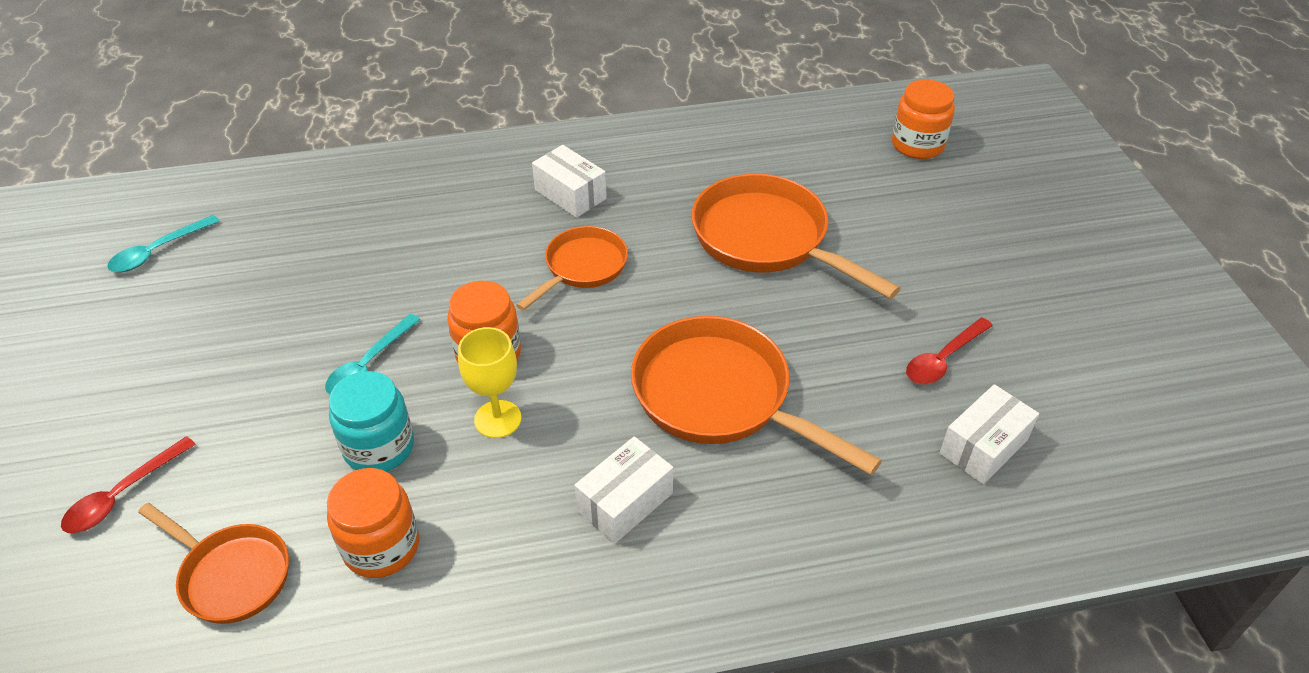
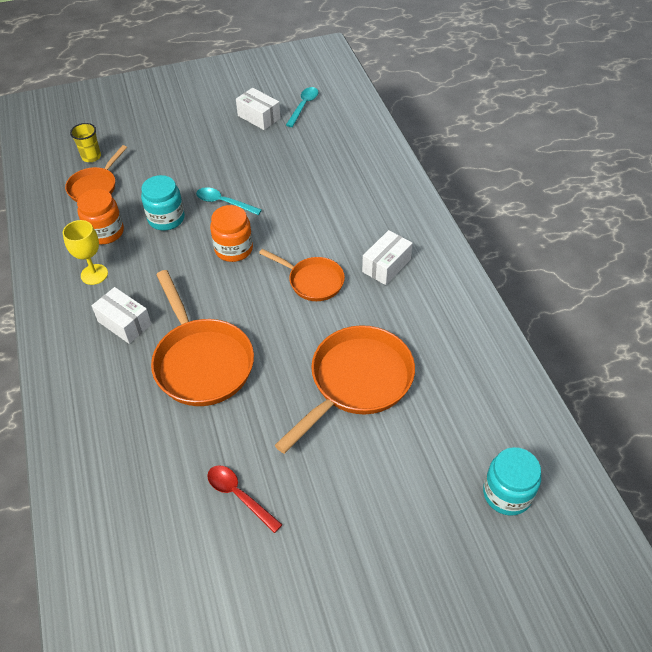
camera: 85 degrees right, 5 degrees up
red spoon [61,436,196,533] -> none
turquoise spoon [107,215,220,272] -> turquoise spoon turned 75 degrees clockwise [286,87,318,127]
yellow goblet [458,327,521,438] -> yellow goblet moved to [63,220,108,285]
orange pan [631,316,882,475] -> orange pan turned 120 degrees clockwise [151,270,254,406]
orange jar [892,79,955,159] -> turquoise jar [483,447,541,516]
white box [939,384,1039,484] -> white box moved to [236,88,280,130]
none -> yellow cup [70,123,101,162]

